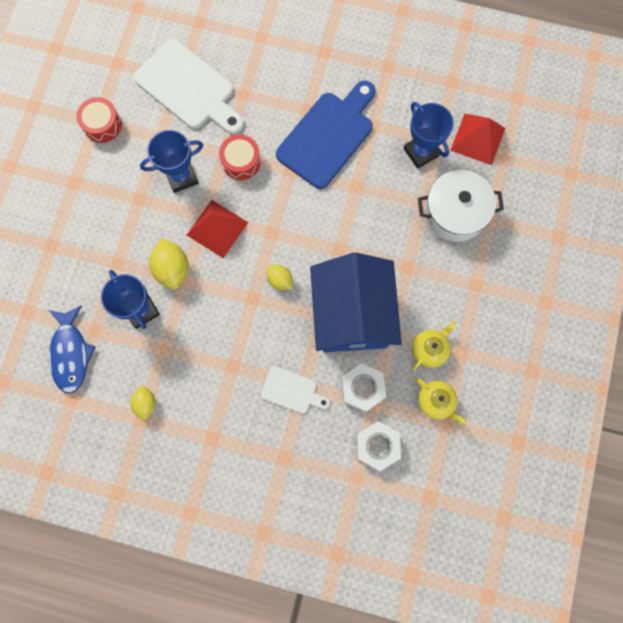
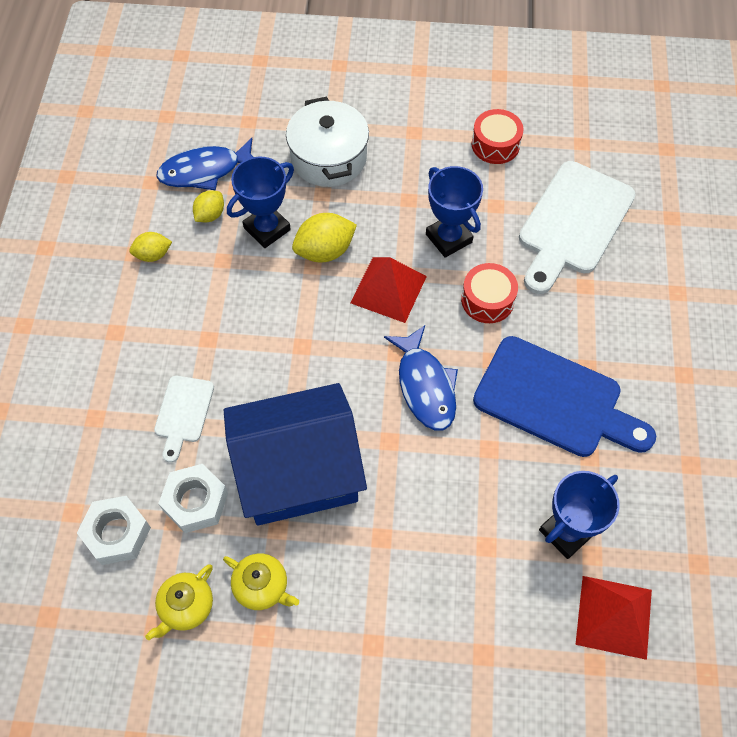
camera: 80 degrees right, 15 degrees down
yellow lemon [267,265,293,290] -> yellow lemon moved to [193,190,224,222]
white pot [418,170,504,242] -> white pot moved to [286,97,369,187]
none -> blue fish [384,325,458,431]

